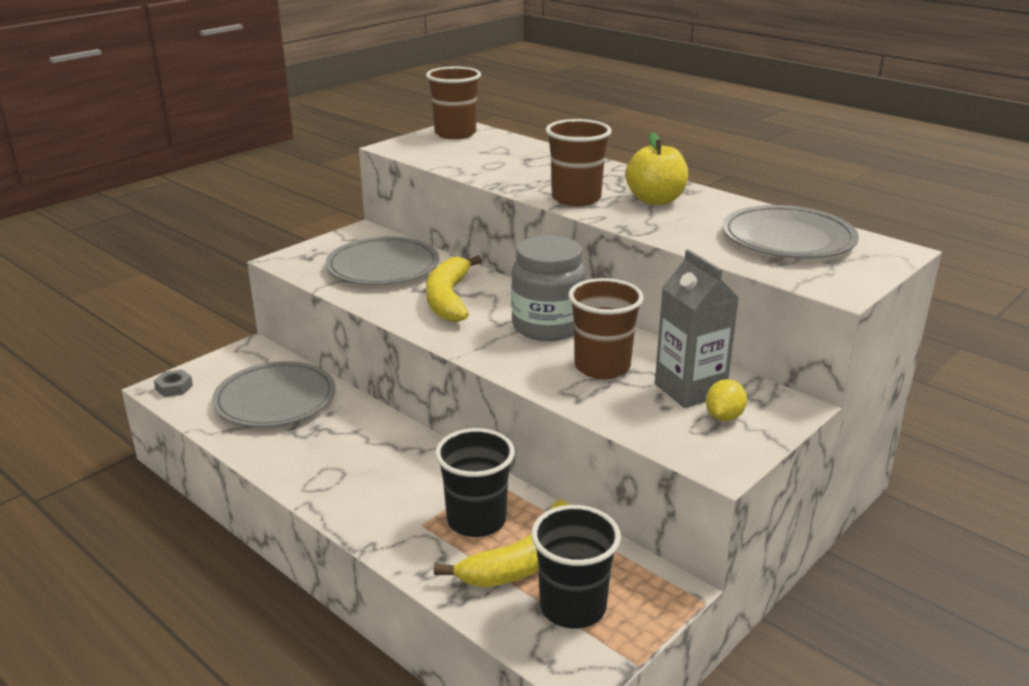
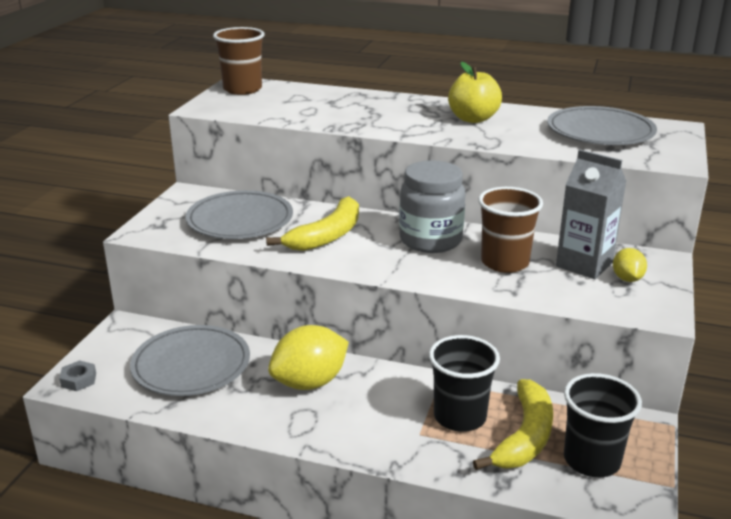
camera: 25 degrees left, 0 degrees up
yellow banana [426,255,482,322] -> yellow banana turned 120 degrees counterclockwise [266,196,359,251]
brown cup [546,119,612,206] -> none
none -> yellow lemon [268,325,349,390]

